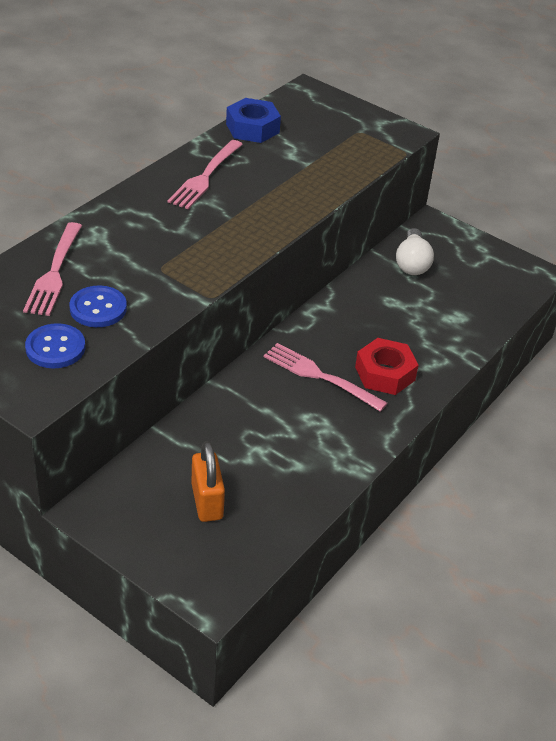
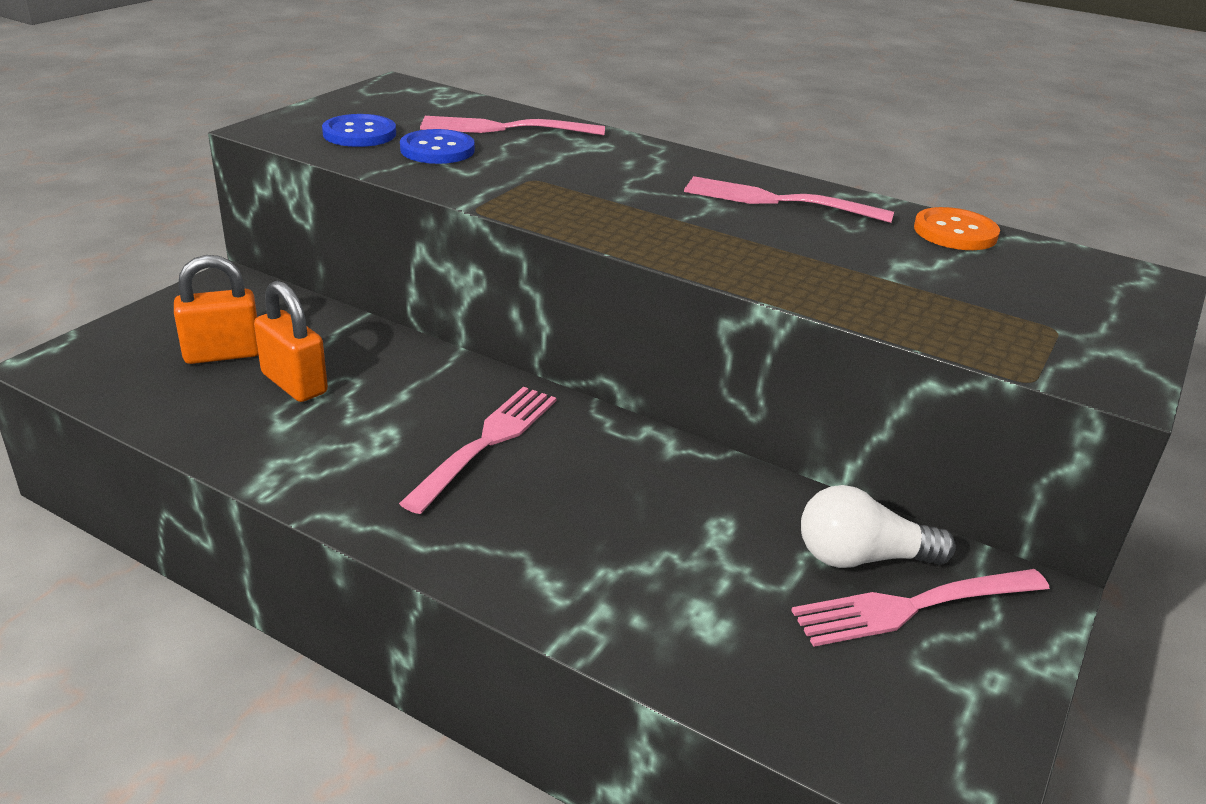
camera: 85 degrees right, 10 degrees down
blue nut [226,98,281,143] -> orange button [914,207,1000,250]
red nut [355,338,419,395] -> none
none -> orange padlock [254,280,328,402]
none -> pink fork [791,569,1050,647]

